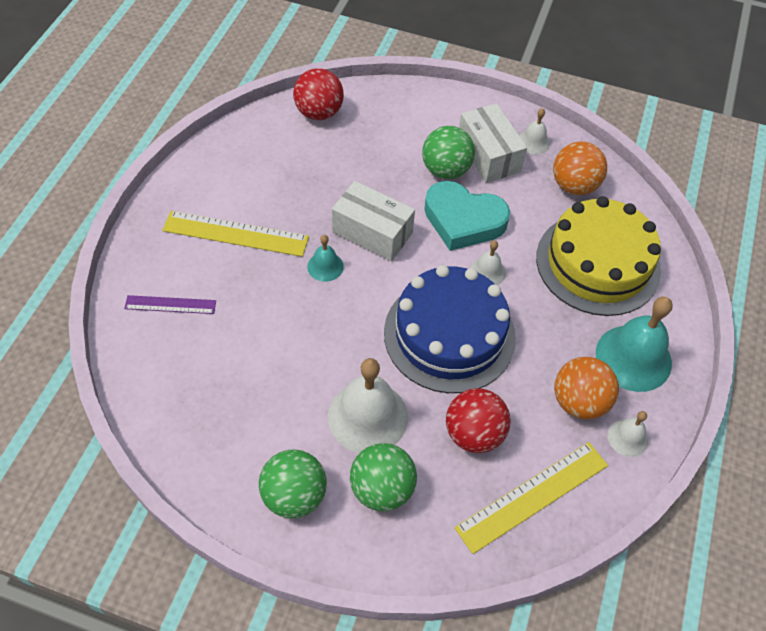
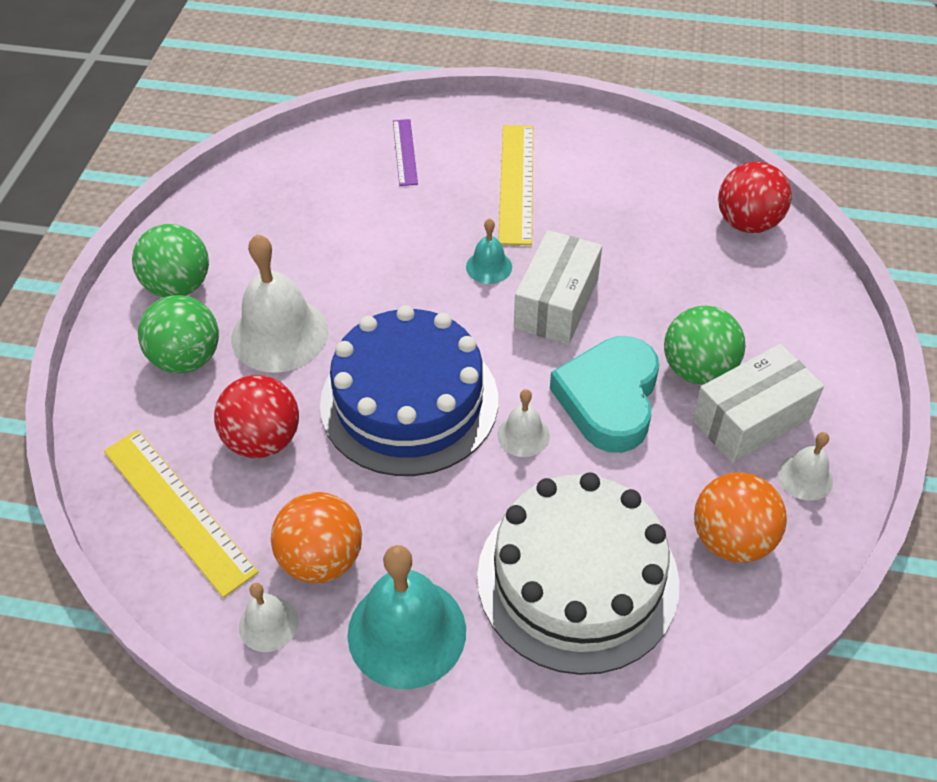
camera: 85 degrees right, 5 degrees down
yellow cake [536,196,661,316] -> white cake [477,472,679,675]

